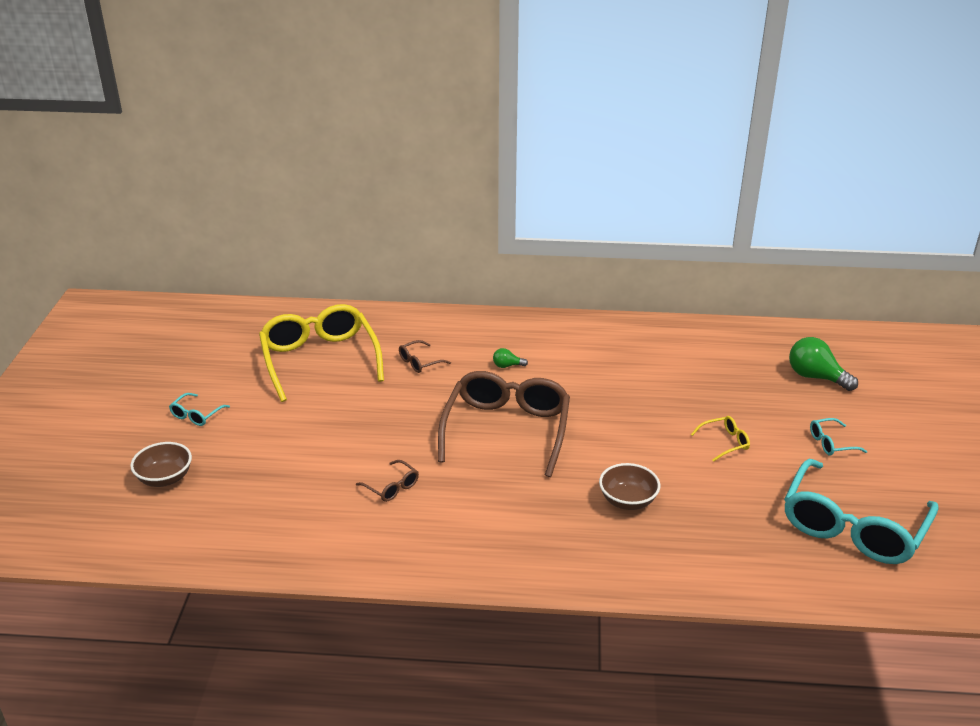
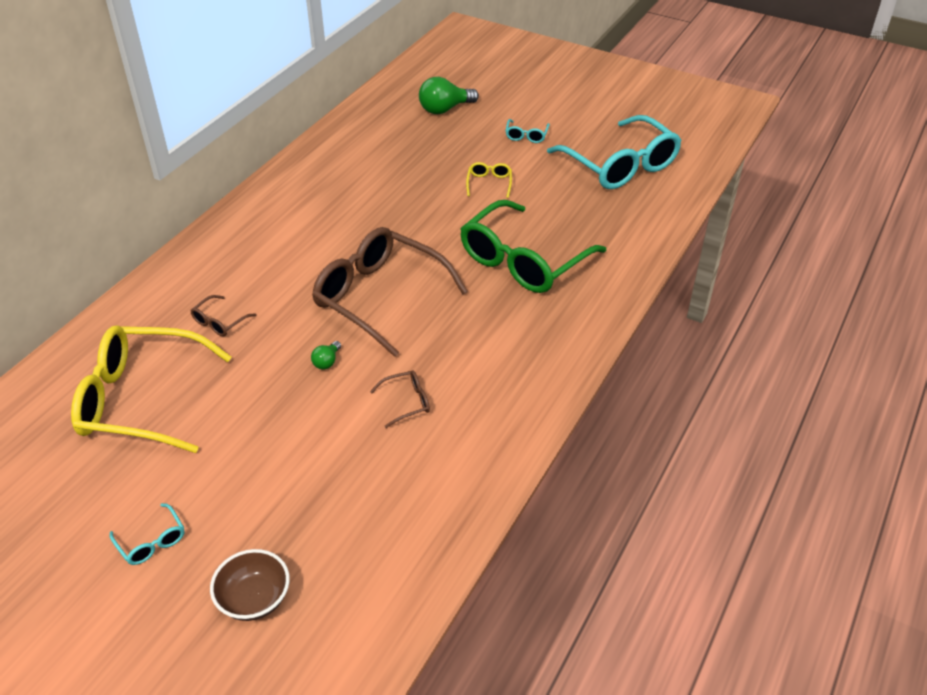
camera: 65 degrees left, 10 degrees up
brown glasses [399,340,451,373] -> brown glasses turned 45 degrees clockwise [190,295,256,336]
green light bulb [493,348,528,368] -> green light bulb moved to [311,341,341,370]
brown bowl [599,463,660,510] -> green glasses [460,200,606,293]

